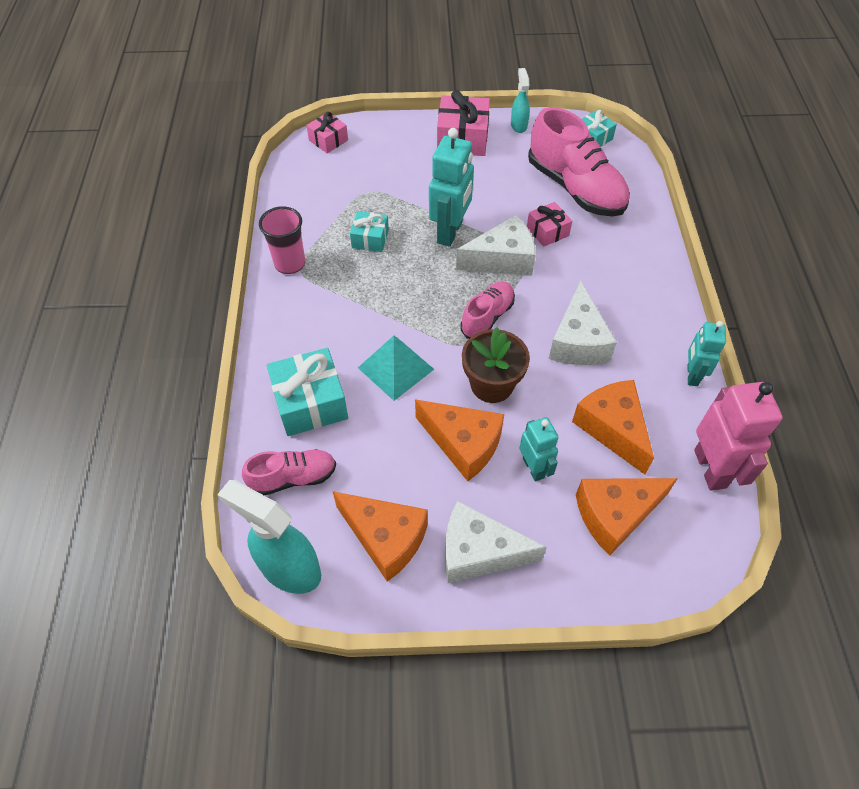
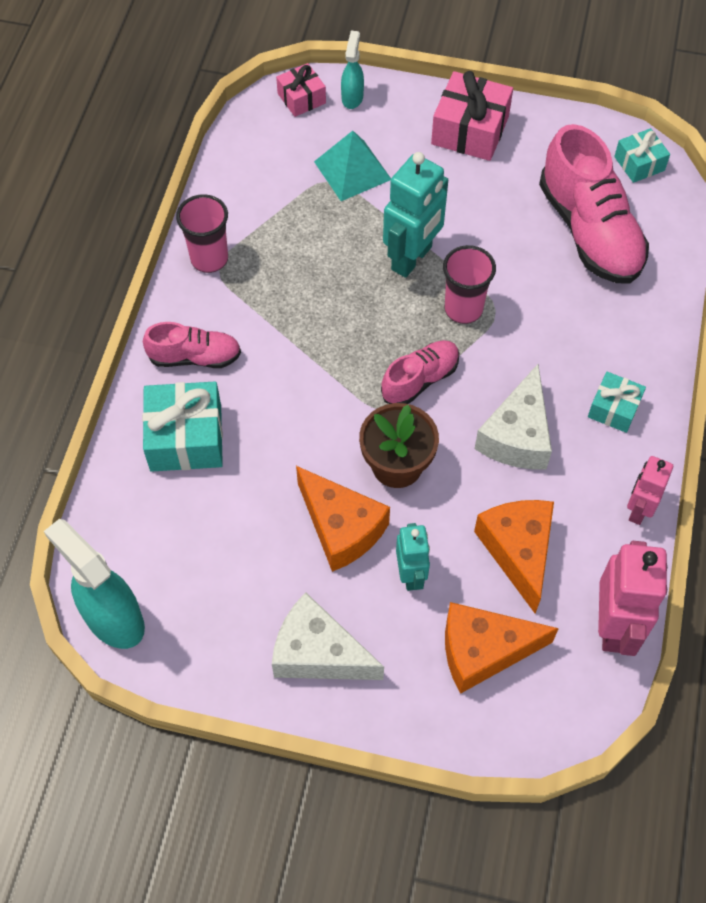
camera: 15 degrees right, 5 degrees up
pink shoe [242,449,336,495] -> pink shoe moved to [143,322,241,368]
orange cheese [333,491,428,582] -> none
turquoise gift [350,211,389,252] -> turquoise gift moved to [588,372,646,433]
turquoise pyramid [358,336,434,401] -> turquoise pyramid moved to [314,131,391,201]
white cheese [456,215,536,276] -> pink cup [443,245,496,324]
turquoise spray bottle [511,68,530,133] -> turquoise spray bottle moved to [341,31,364,109]
pink gift [527,202,572,247] -> none
turquoise robot [688,321,726,386] -> pink robot [627,456,673,525]

